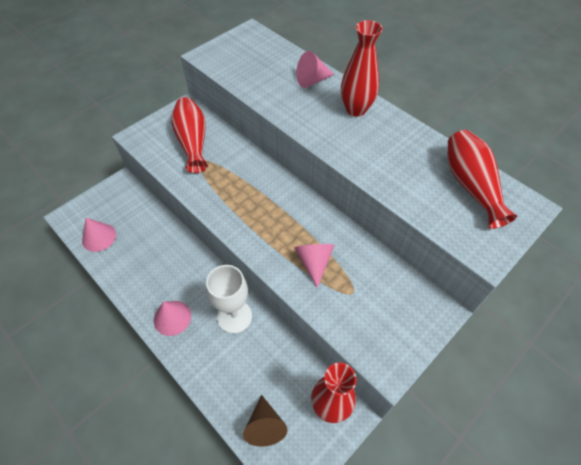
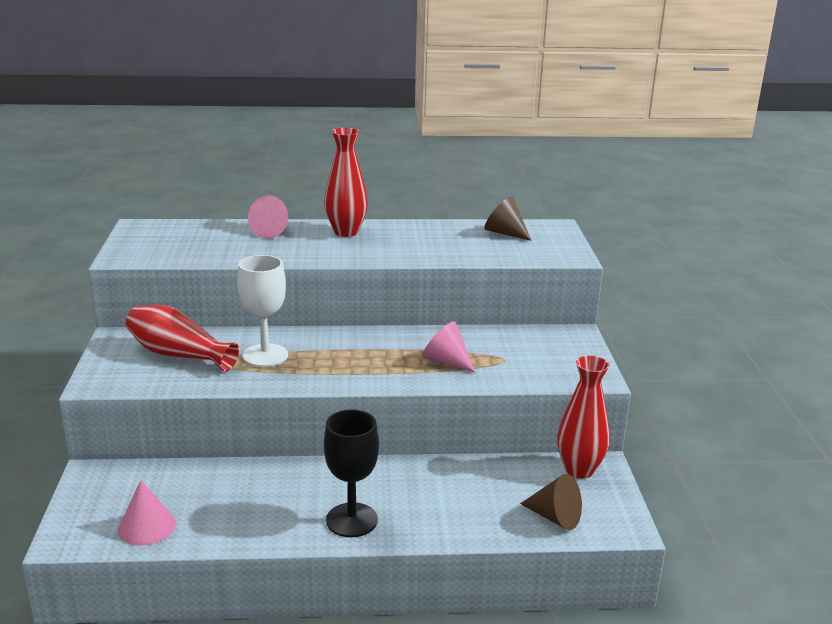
camera: 50 degrees left, 30 degrees down
pink cone [154,301,191,336] -> black goblet [324,409,379,537]
white goblet [206,265,252,334] -> white goblet moved to [237,255,288,367]
red vase [448,130,517,229] -> brown cone [485,197,532,241]

